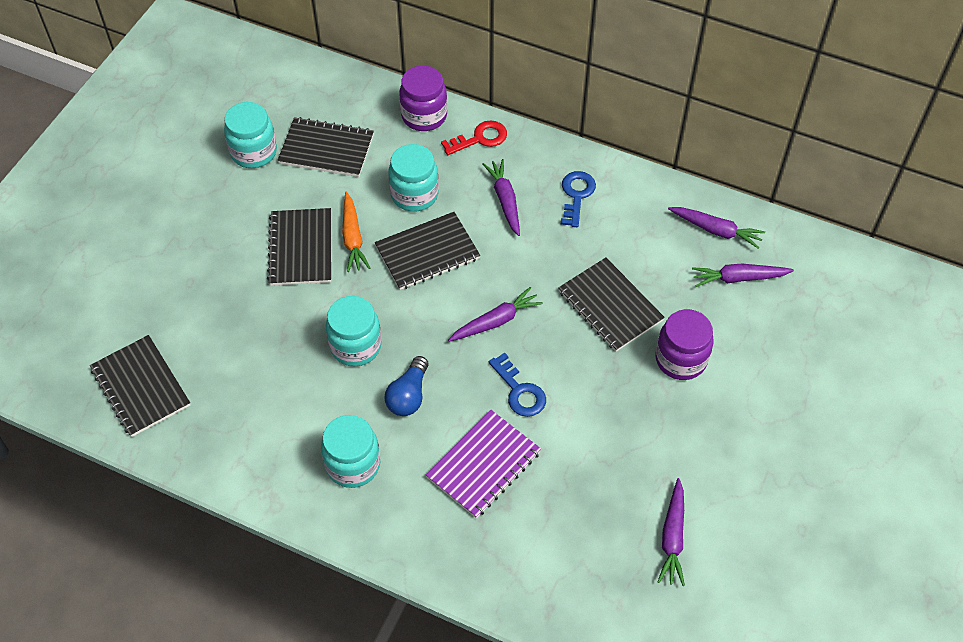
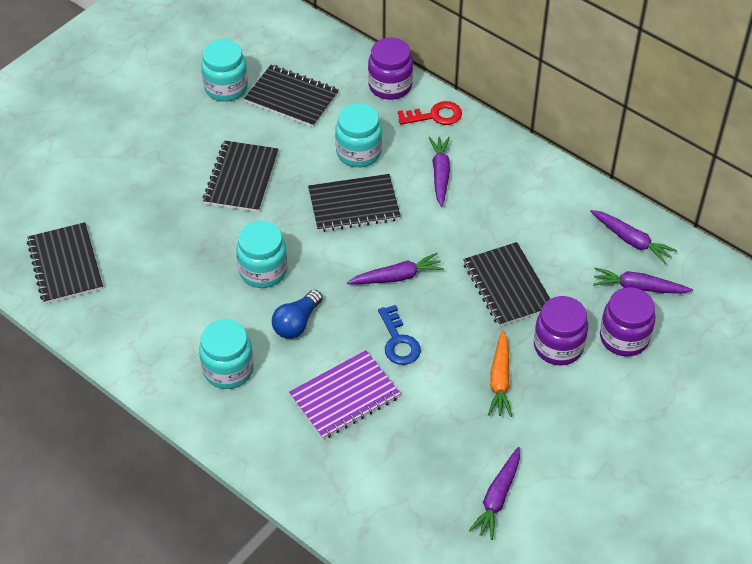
camera: 15 degrees right, 5 degrees down
orange carrot [342,192,370,272] -> orange carrot moved to [488,330,512,417]
blue key [561,171,596,227] -> none
none -> purple jar [600,287,655,356]

